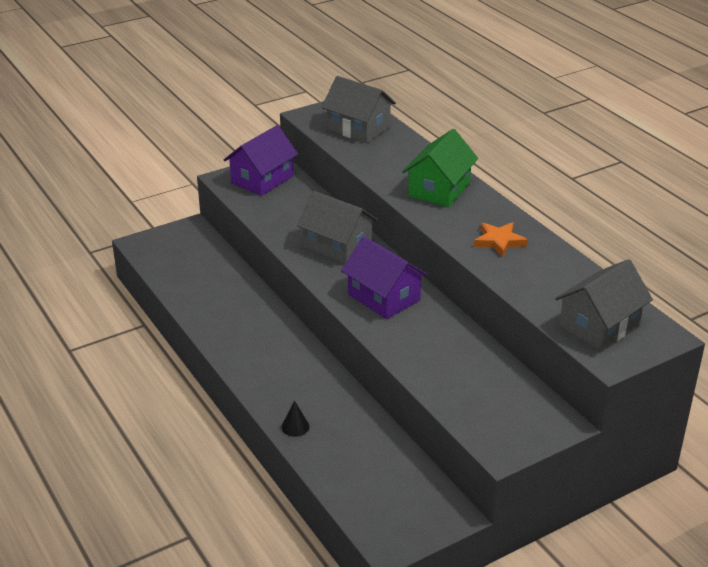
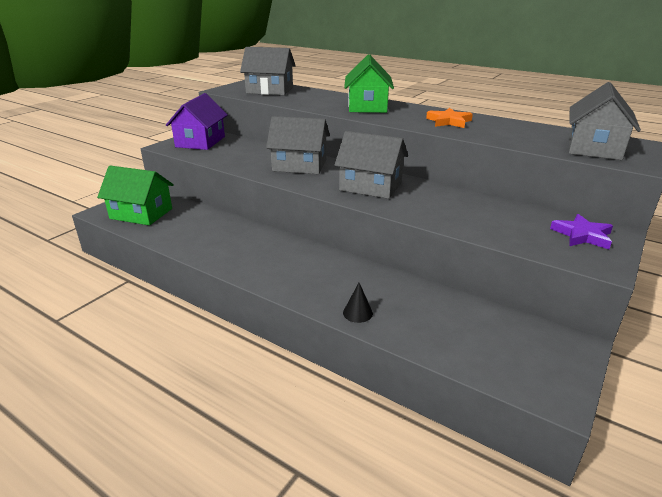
camera: 25 degrees left, 5 degrees down
purple house [341,236,428,319] -> grey house [334,131,408,199]
none -> green house [97,166,174,225]
none -> purple star [550,214,613,249]

